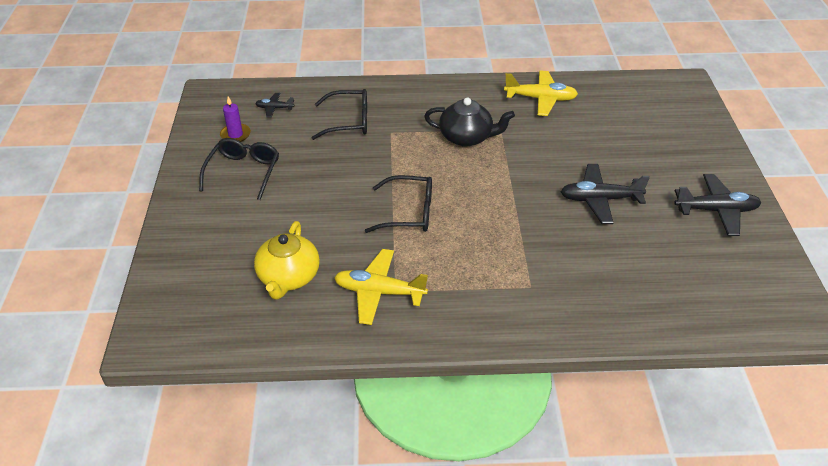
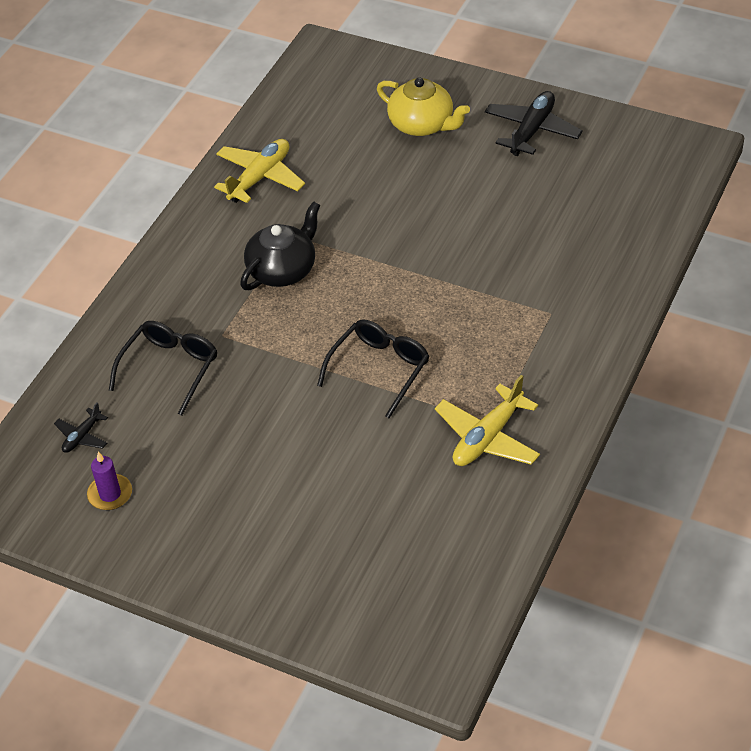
camera: 60 degrees left, 5 degrees up
black glasses [199,138,279,200] -> none
yellow teapot [254,221,320,300] -> yellow teapot moved to [377,77,470,136]
black plane [561,164,650,224] -> none

